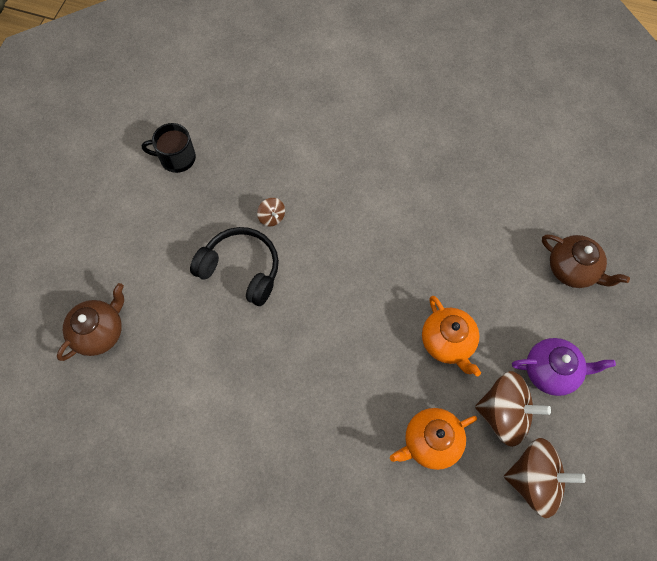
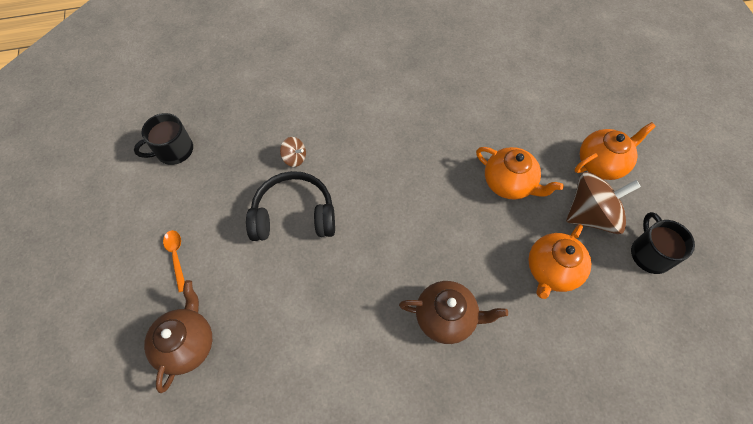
camera: 30 degrees left, 5 degrees down
brown spinning top [504,438,586,518] -> black mug [631,212,695,274]
purple teapot [512,338,616,396] -> orange teapot [574,122,656,180]
brown teapot [542,234,630,288] -> brown teapot moved to [399,281,508,344]
none -> orange spoon [163,230,185,292]

